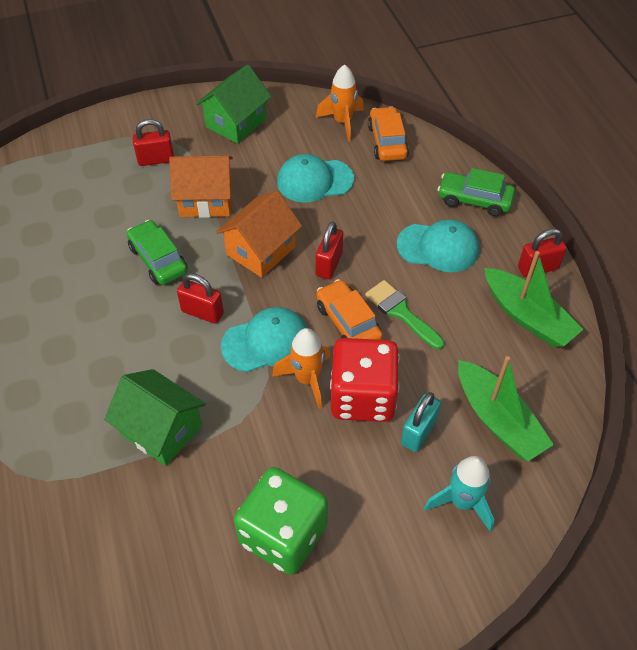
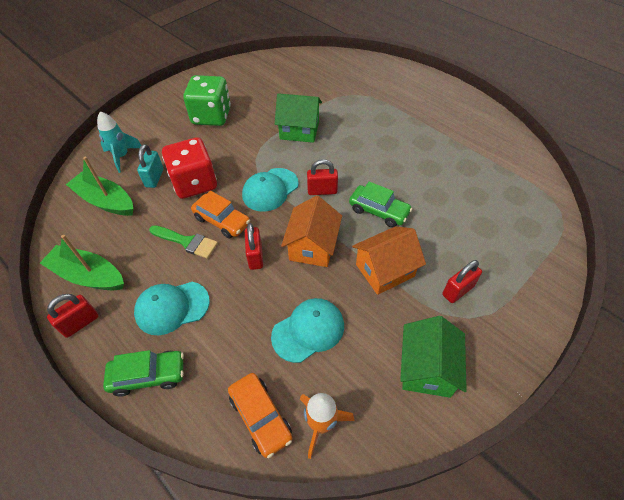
camera: 155 degrees right, 0 degrees up
orange rocket [272,328,331,409] -> none

